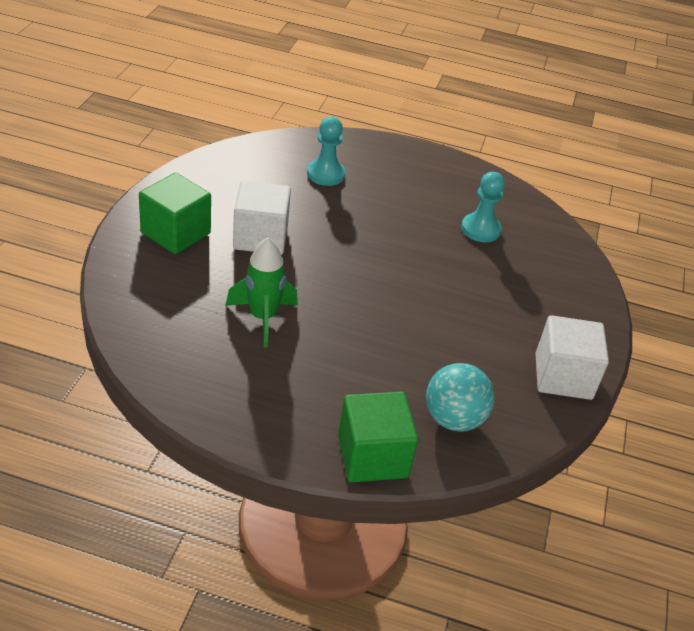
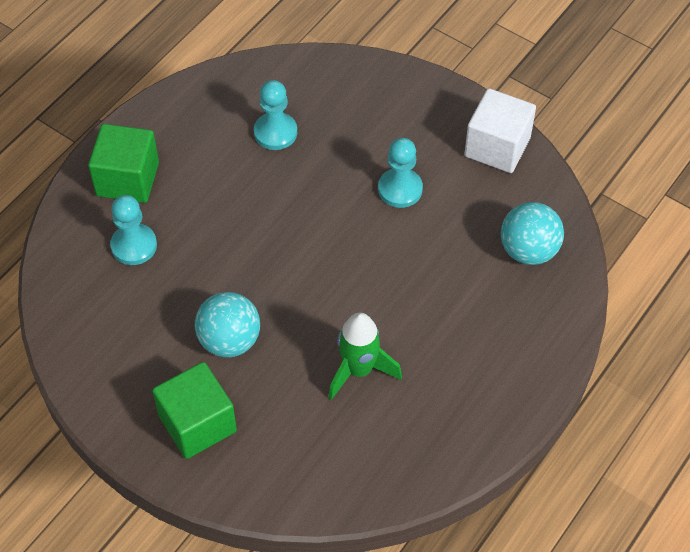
camera: 65 degrees left, 15 degrees up
white cube [233,181,291,255] -> turquoise ball [195,292,260,357]
green cube [338,392,418,482] -> green cube moved to [88,124,159,203]
none -> turquoise pawn [378,138,423,208]

